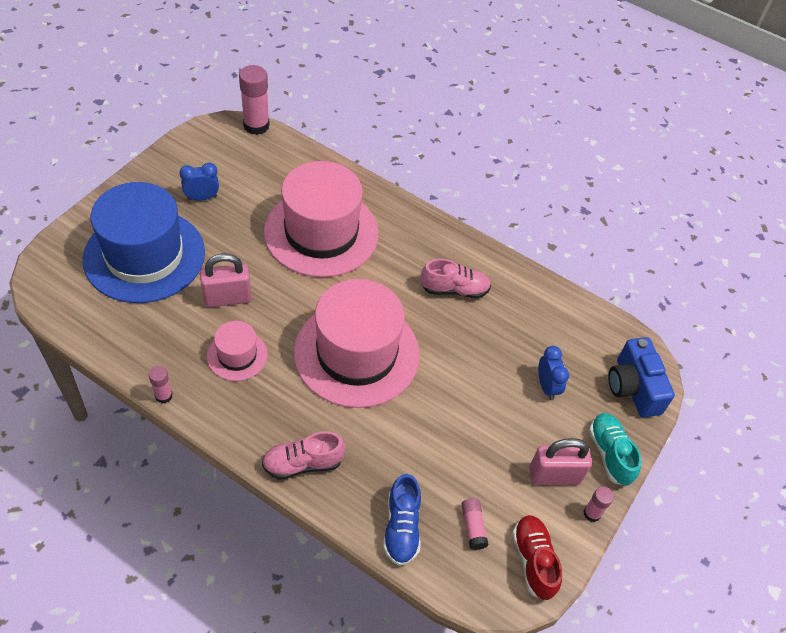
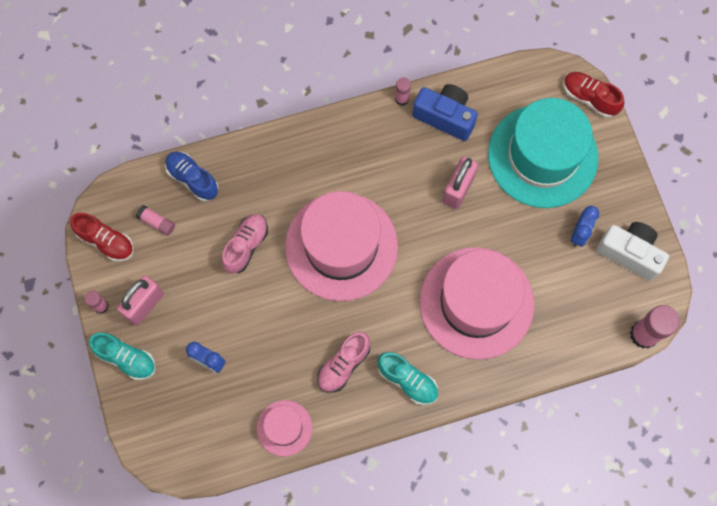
camera: 135 degrees right, 20 degrees up
blue hat [83,182,205,303] -> turquoise hat [488,98,598,208]
pink hat [207,321,268,381] -> pink hat moved to [257,400,312,456]
pink shoe [262,431,346,480] -> pink shoe moved to [221,214,268,274]
blue camera [608,337,675,418] -> blue camera moved to [412,84,478,141]
none -> turquoise shoe [377,352,438,405]
none -> red shoe [563,72,624,118]
none -> white camera [596,222,669,281]

